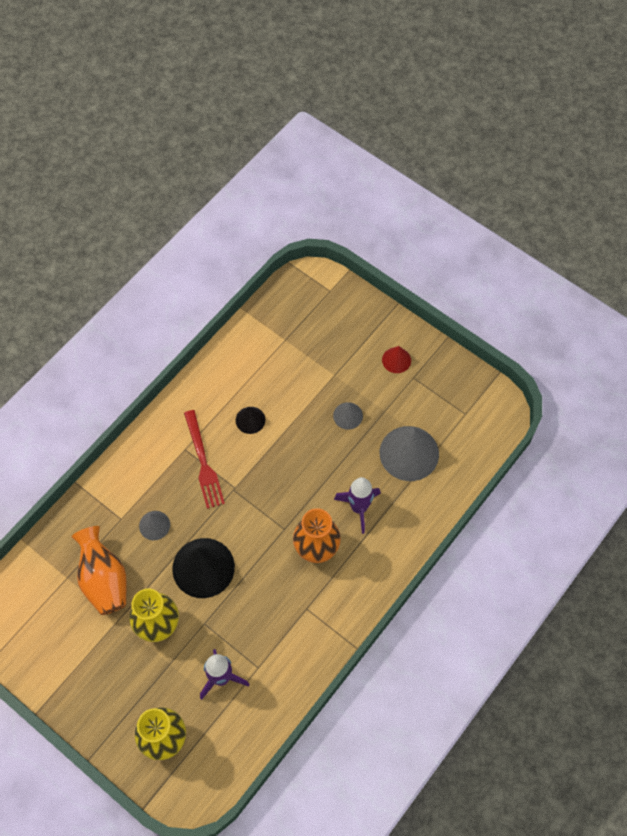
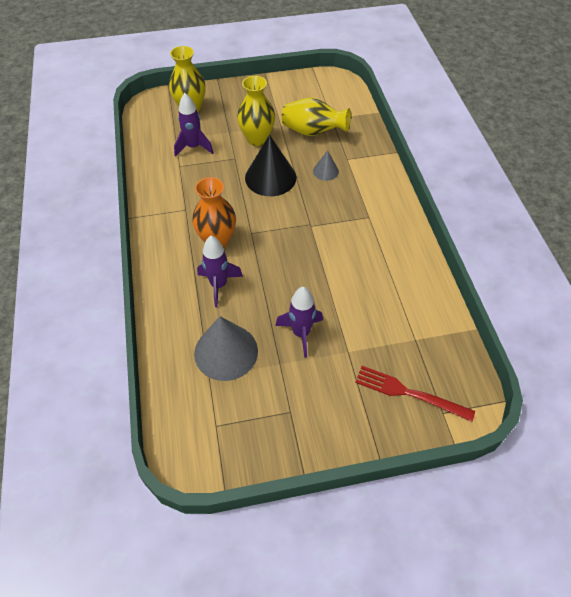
camera: 130 degrees right, 10 degrees down
orange vase [72,526,127,615] -> yellow vase [282,97,351,136]
red fork [184,410,225,509] -> red fork moved to [355,366,475,422]
black cone [236,407,265,434] -> none
grey cone [333,402,363,430] -> purple rocket [275,287,323,358]
red cone [382,346,411,373] -> none

